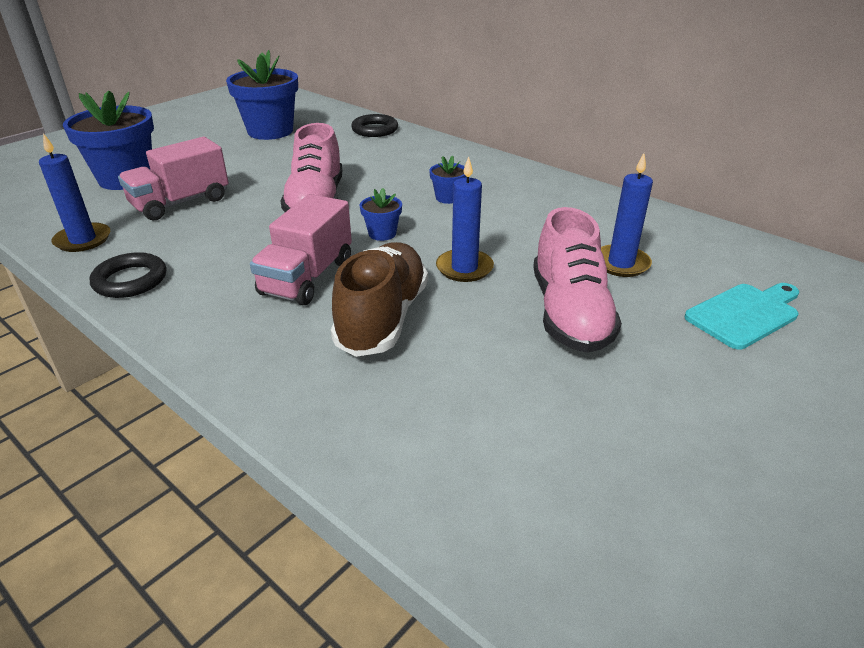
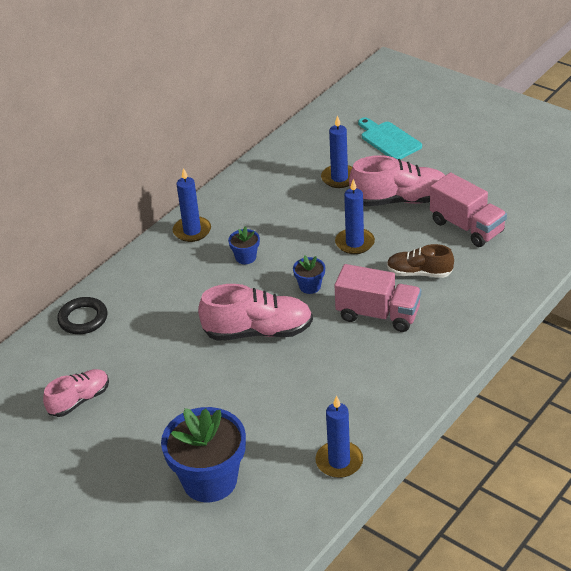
camera: 90 degrees left, 5 degrees up
black ring [90,252,166,298] -> none
pink truck [118,137,229,220] -> pink truck moved to [430,172,507,247]
blue flower pot [226,50,298,140] -> pink shoe [43,369,109,417]
brown shoe [331,242,428,357] -> brown shoe [387,244,454,278], size x0.62
none -> blue candle [173,168,211,242]

